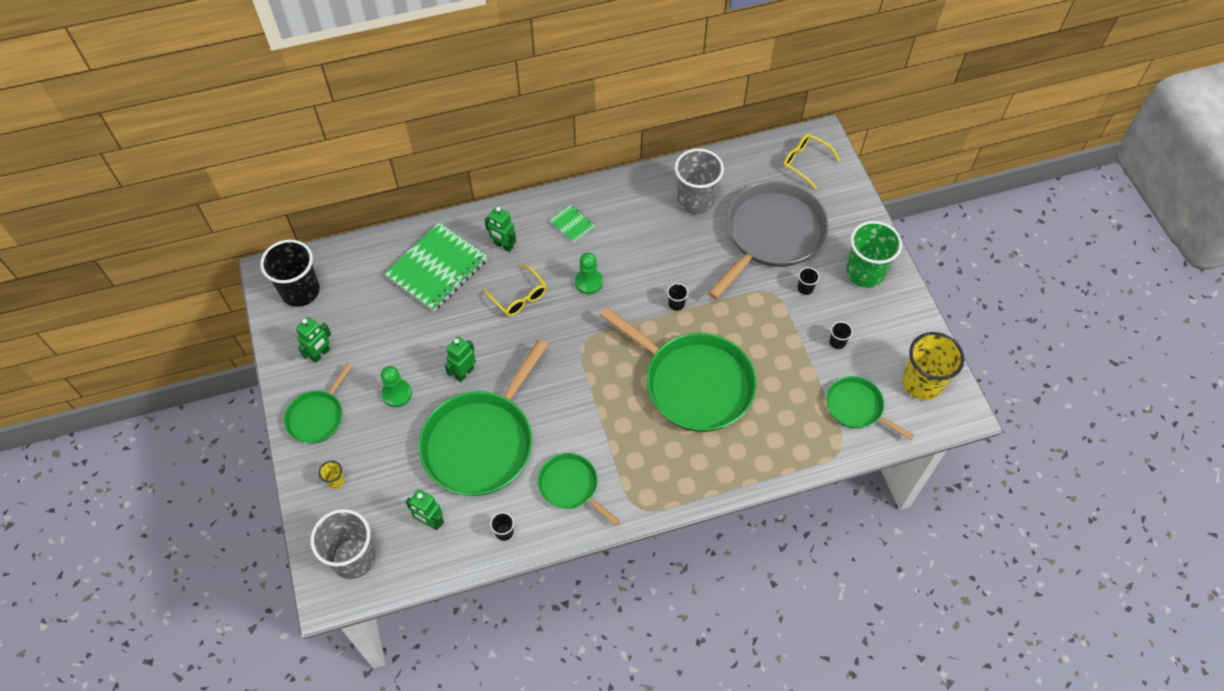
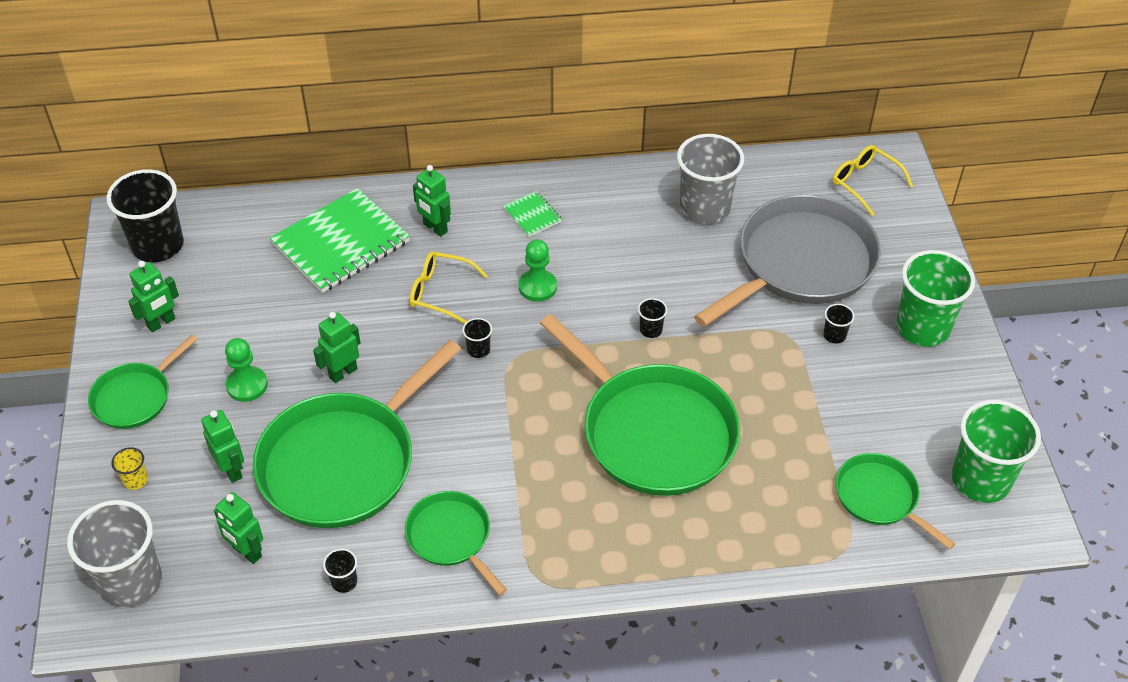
camera: 10 degrees right, 10 degrees down
yellow glasses [483,265,547,316] -> yellow glasses turned 135 degrees clockwise [410,251,488,324]
black cup [829,321,853,349] -> black cup moved to [462,318,492,358]
yellow cup [902,332,965,400] -> green cup [952,400,1041,503]
none -> green robot [201,410,244,483]

